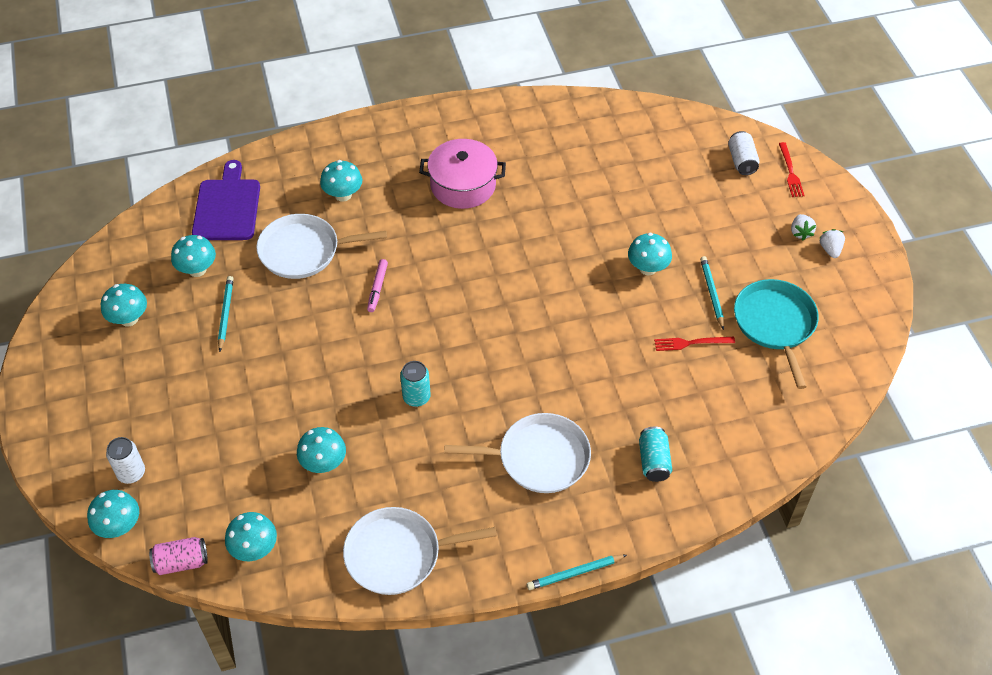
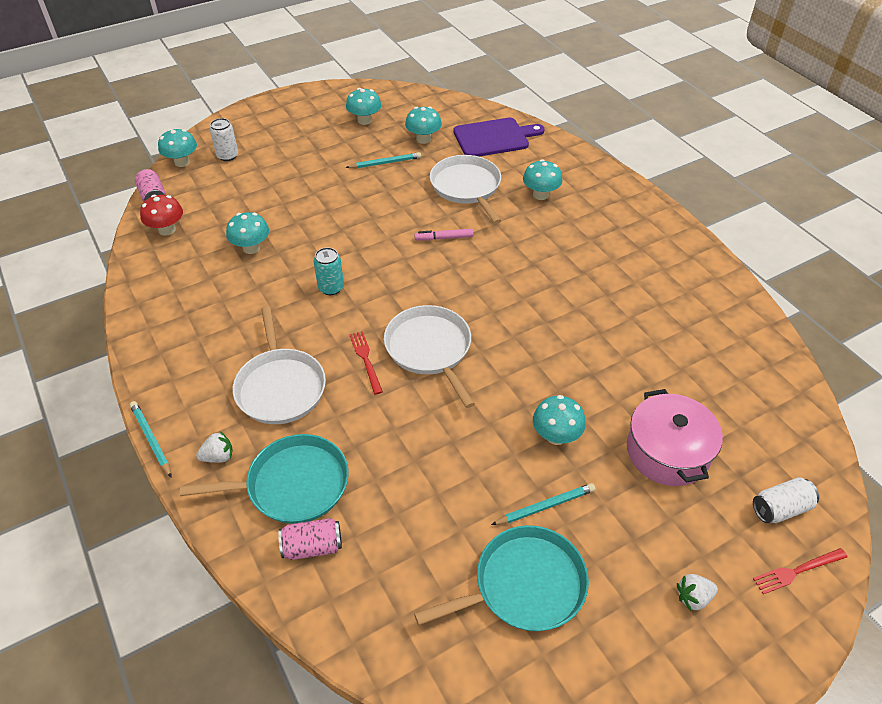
camera: 75 degrees right, 5 degrees down
turquoise mushroom [225,512,277,561] -> red mushroom [140,195,183,236]
white pan [343,507,497,595] -> white pan moved to [384,305,475,408]
pink pot [419,139,506,209] -> pink pot moved to [627,389,723,486]
turquoise can [639,427,672,482] -> turquoise pan [180,434,349,524]
red fork [654,337,735,351] -> red fork moved to [349,331,383,394]
white strawberry [820,229,845,258] -> white strawberry moved to [196,432,233,463]
none -> pink can [278,518,342,560]

